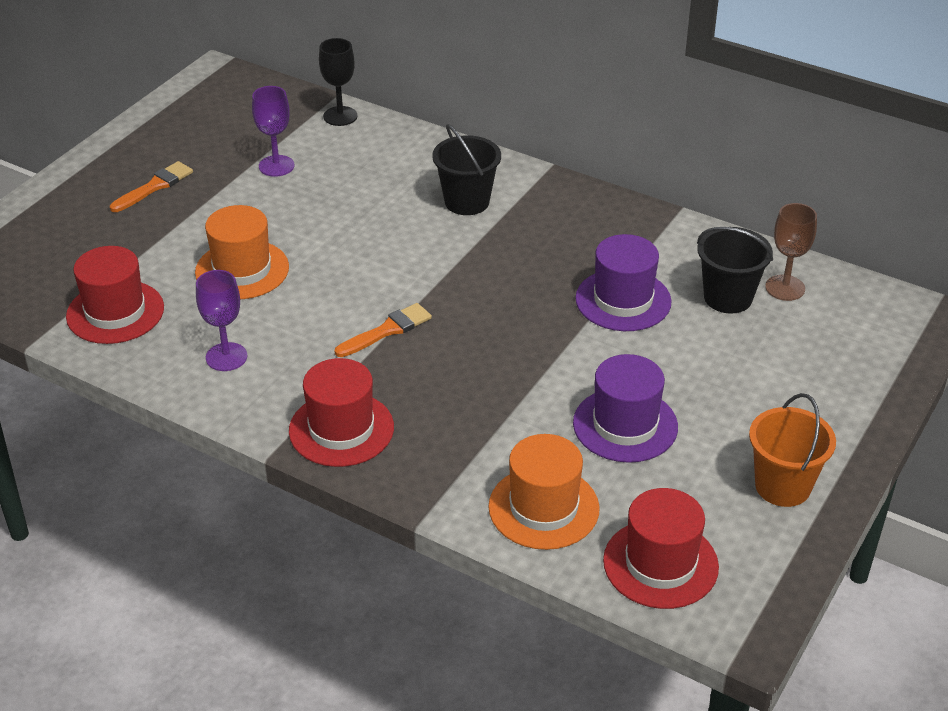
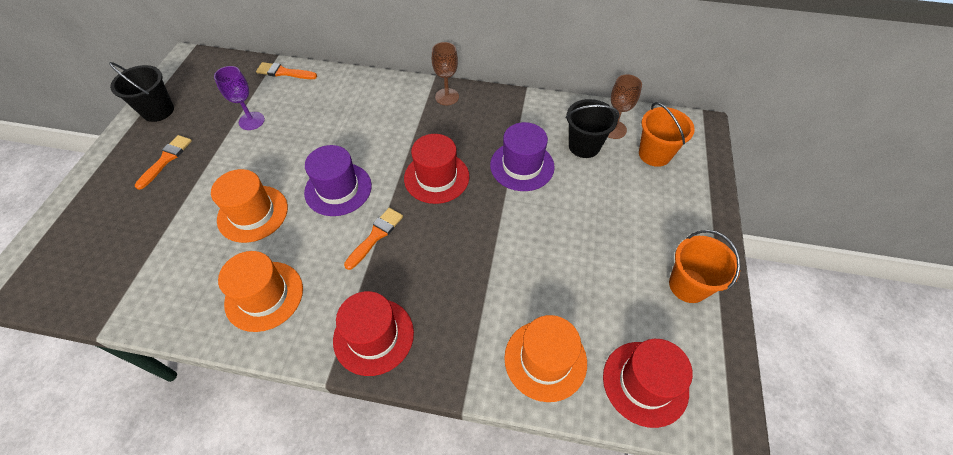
camera: 20 degrees left, 15 degrees up
red hat [66,246,164,344] -> red hat moved to [404,134,469,204]
purple goblet [196,270,247,371] -> orange hat [218,251,303,332]
black goblet [319,38,358,126] -> orange brush [256,62,317,79]
black bucket [432,124,501,215] -> black bucket moved to [109,62,174,122]
purple hat [573,354,678,463] -> purple hat moved to [304,145,372,216]
none -> brown goblet [432,42,459,105]
none -> orange bucket [639,102,695,167]

